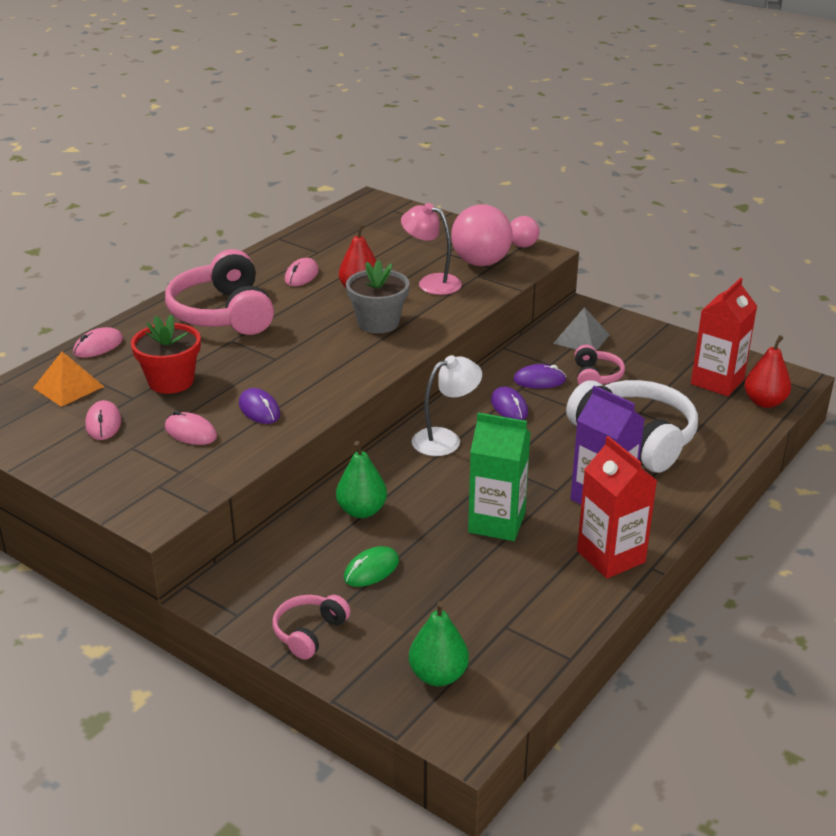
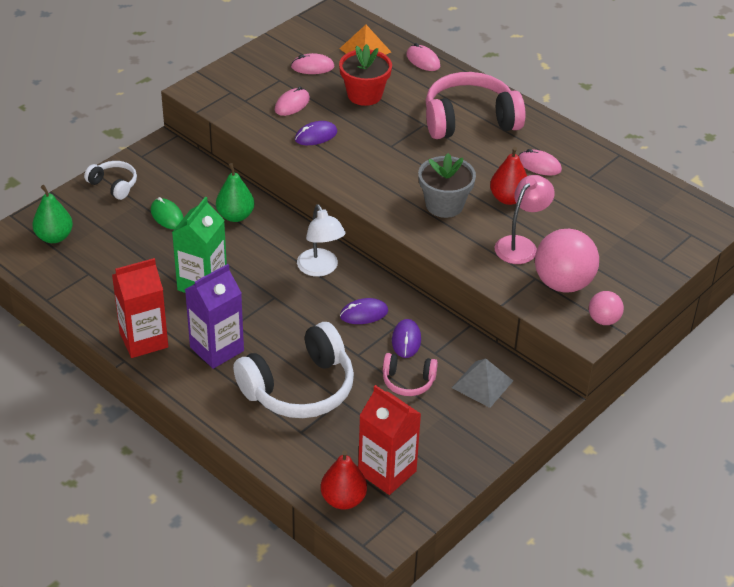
camera: 95 degrees right, 10 degrees up
pink headphones [273,595,351,660] -> white headphones [84,161,137,200]

